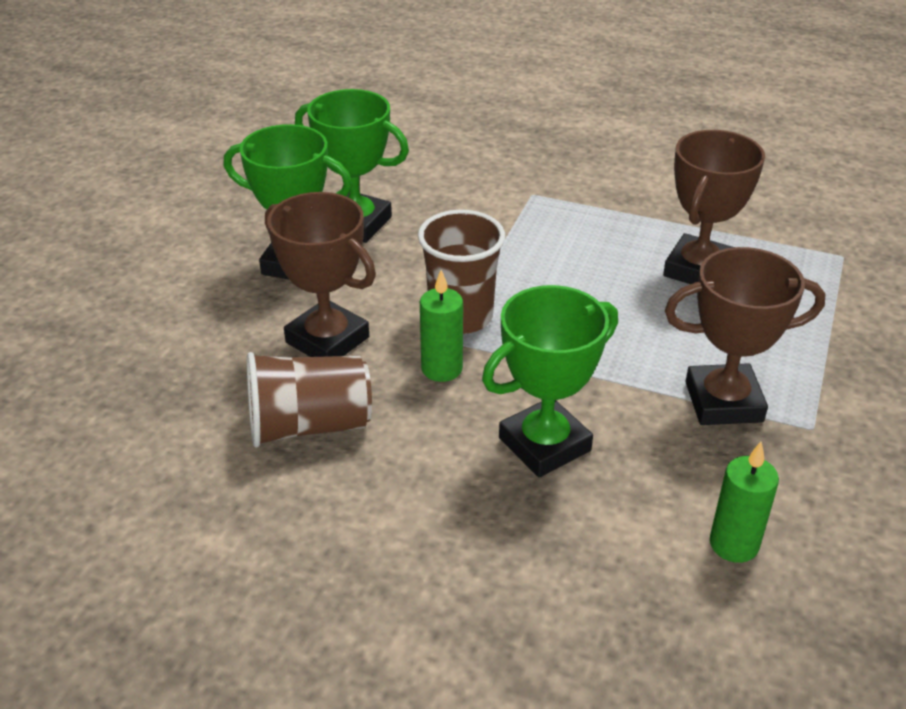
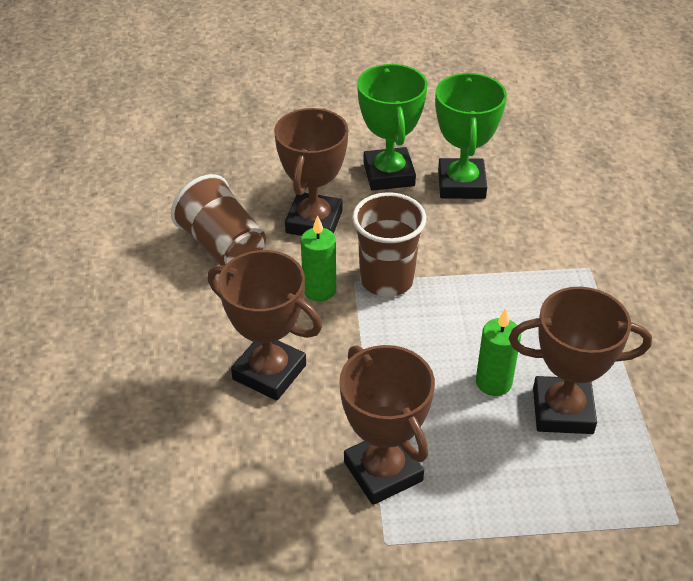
camera: 65 degrees right, 5 degrees up
green trophy [482,285,618,477] -> brown trophy [208,250,322,401]
green candle [710,442,779,563] -> green candle moved to [476,308,521,396]

